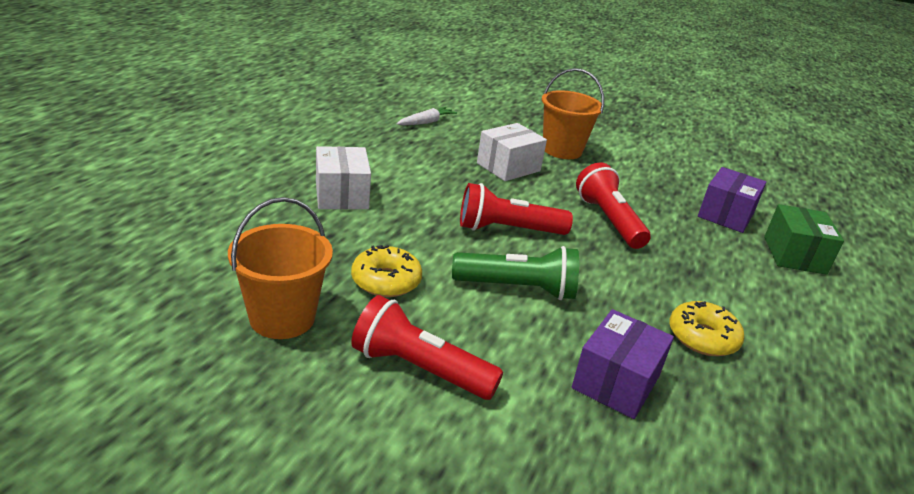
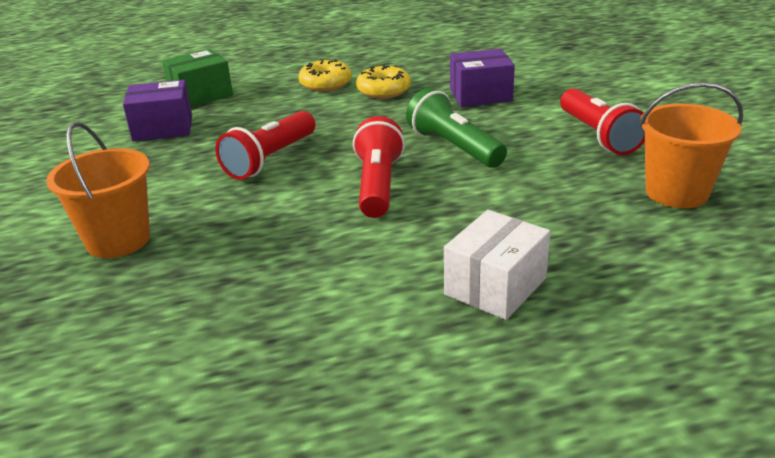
camera: 125 degrees left, 0 degrees up
yellow donut [351,245,422,297] -> yellow donut moved to [299,59,352,92]
white carrot [397,107,457,125] -> none
red flashlight [460,183,573,235] -> red flashlight turned 135 degrees counterclockwise [353,116,405,218]
white box [477,123,547,181] -> none

